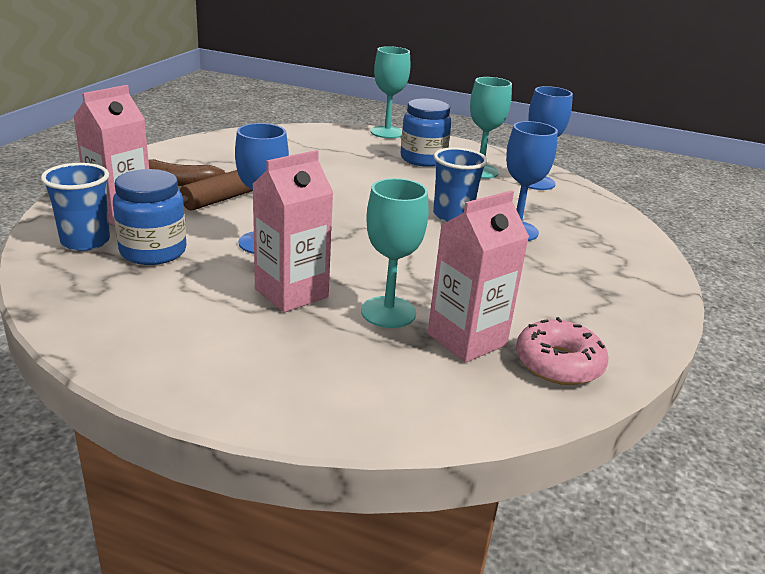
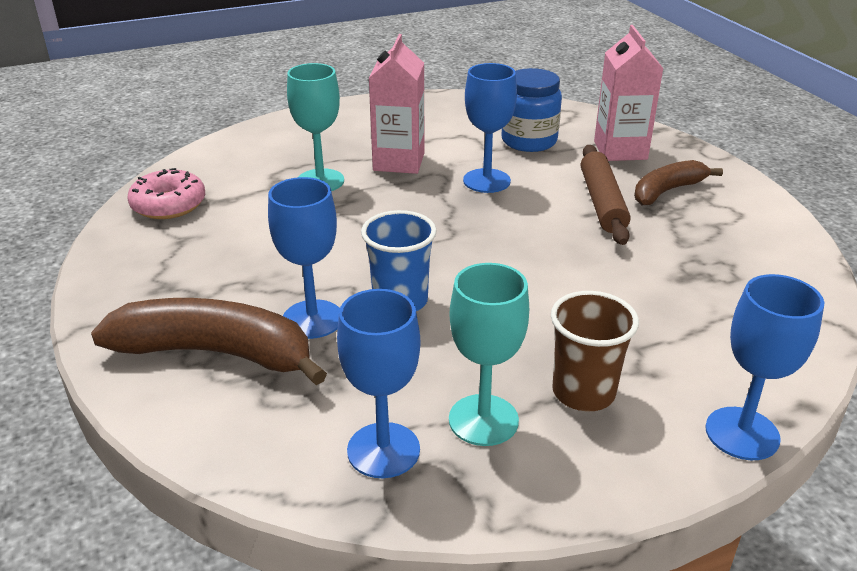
camera: 140 degrees right, 5 degrees up
blue cup [41,163,110,251] -> none
turquoise goblet [371,46,410,138] -> blue goblet [705,274,824,460]
blue jar [400,99,452,167] -> brown cup [551,291,639,411]
pink carton [428,190,529,363] -> none
none -> brown banana [91,298,327,385]

